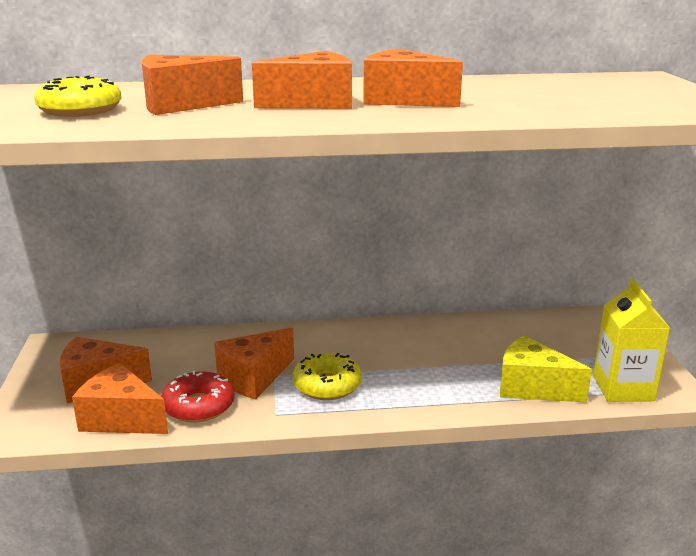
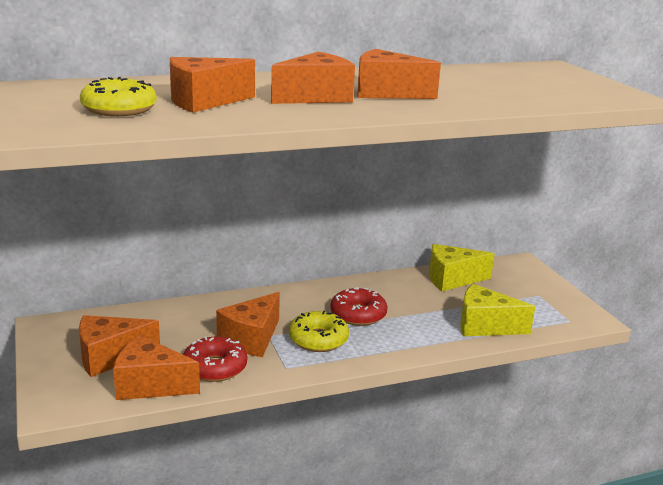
camera: 15 degrees left, 0 degrees up
yellow carton [593,279,670,402] -> none
none -> red donut [331,287,387,326]
none -> yellow cheese [429,244,495,291]

